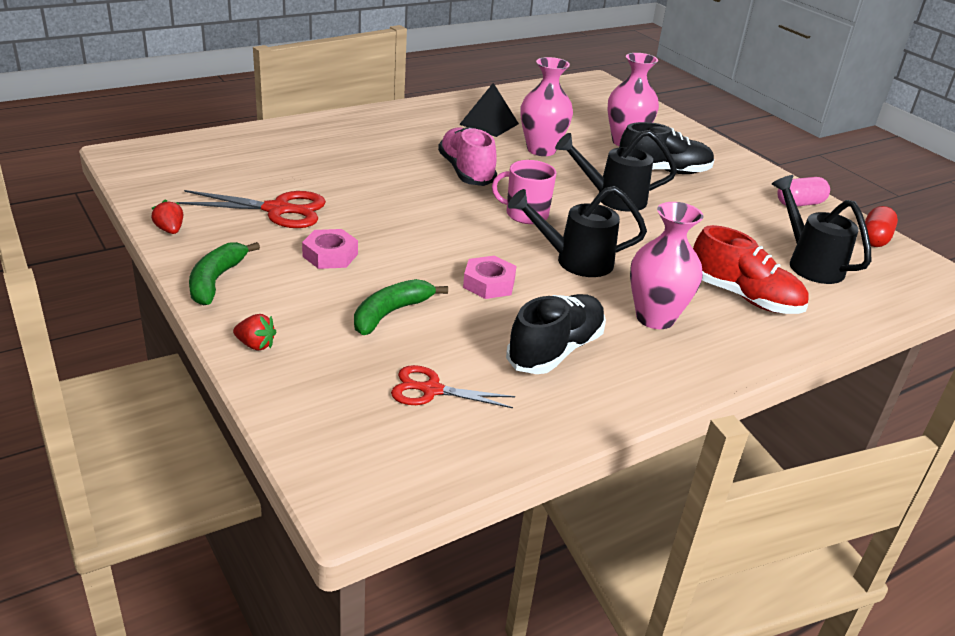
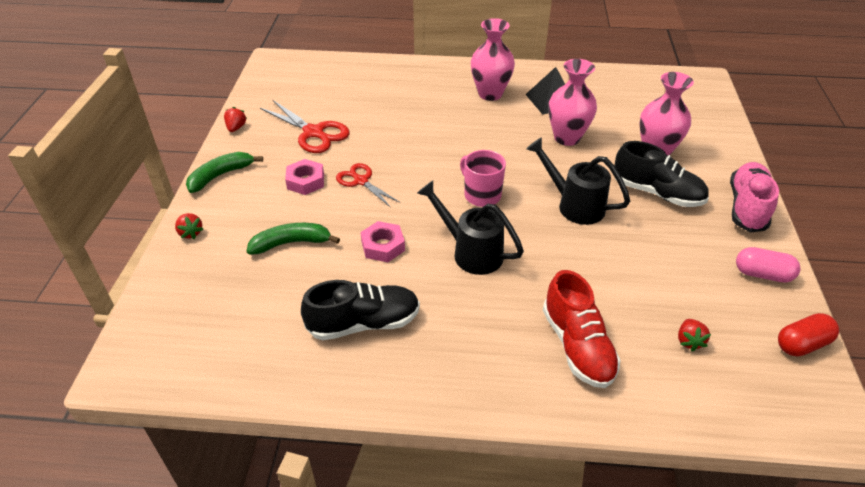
camera: 40 degrees right, 10 degrees up
red scissors [391,365,515,408] -> red scissors moved to [336,163,400,208]
pink shoe [438,127,497,186] -> pink shoe moved to [730,162,779,232]
pink vase [630,202,704,329] -> pink vase moved to [471,18,515,101]
black watering can [772,175,871,284] -> red strawberry [678,319,711,352]

